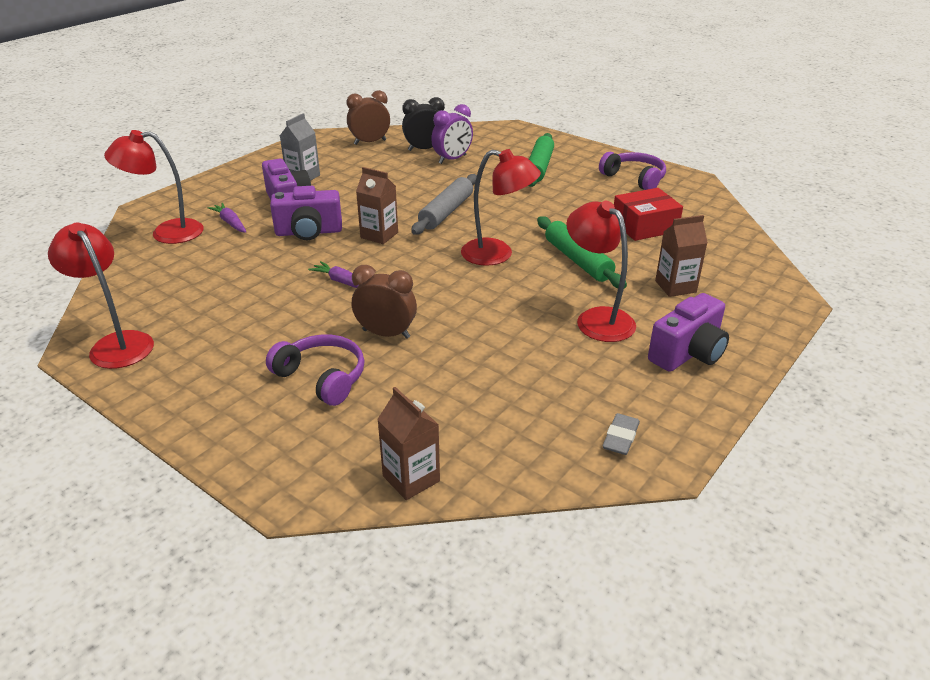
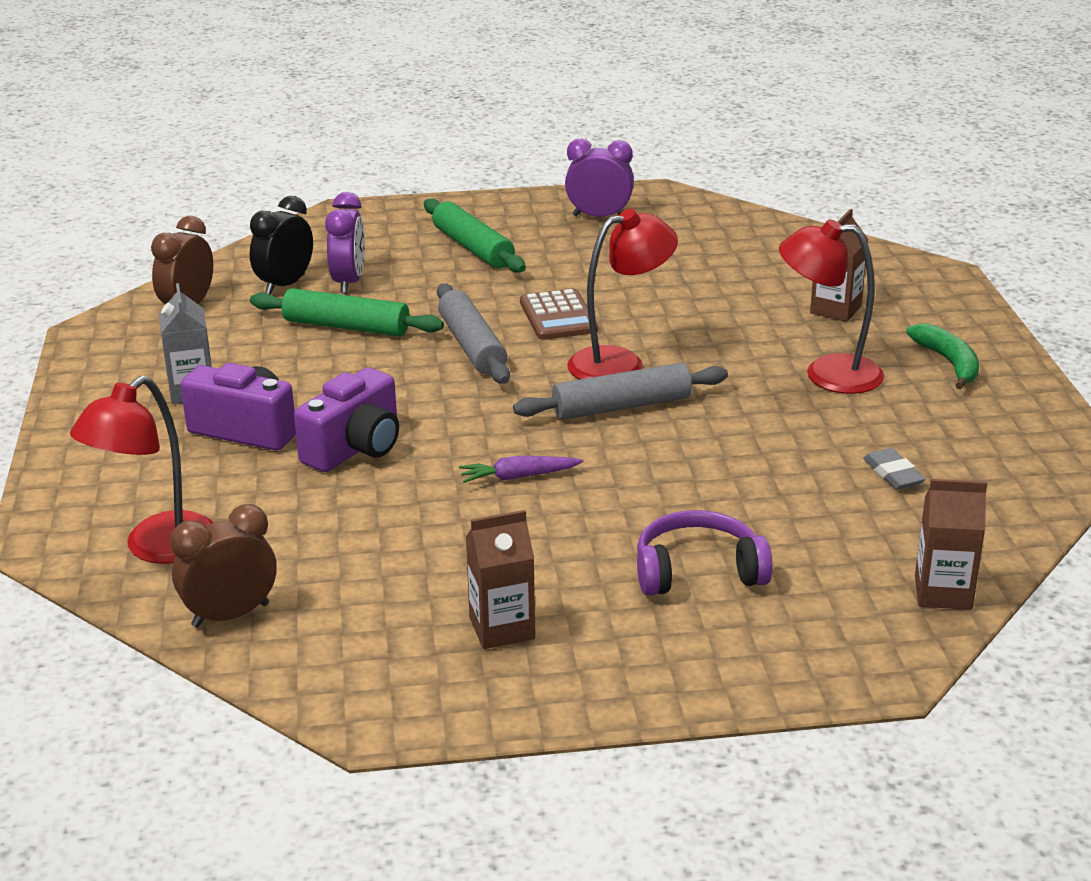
camera: 45 degrees left, 5 degrees down
red lamp [48,223,154,369] -> none
purple carrot [208,203,247,233] -> none
brown clock [352,265,417,339] -> brown clock moved to [170,504,277,628]
brown carton [356,167,398,244] -> brown carton moved to [466,510,535,649]
green rolling pin [537,216,627,288] -> green rolling pin moved to [250,288,444,336]
purple headphones [599,152,666,190] -> purple clock [565,139,634,217]
grey eraser [602,413,640,455] -> grey eraser moved to [863,448,926,490]
red box [614,188,683,241] -> none
purple camera [648,293,729,372] -> green banana [906,323,979,390]
none -> grey rolling pin [513,363,728,420]
none -> brown calculator [520,288,598,340]

